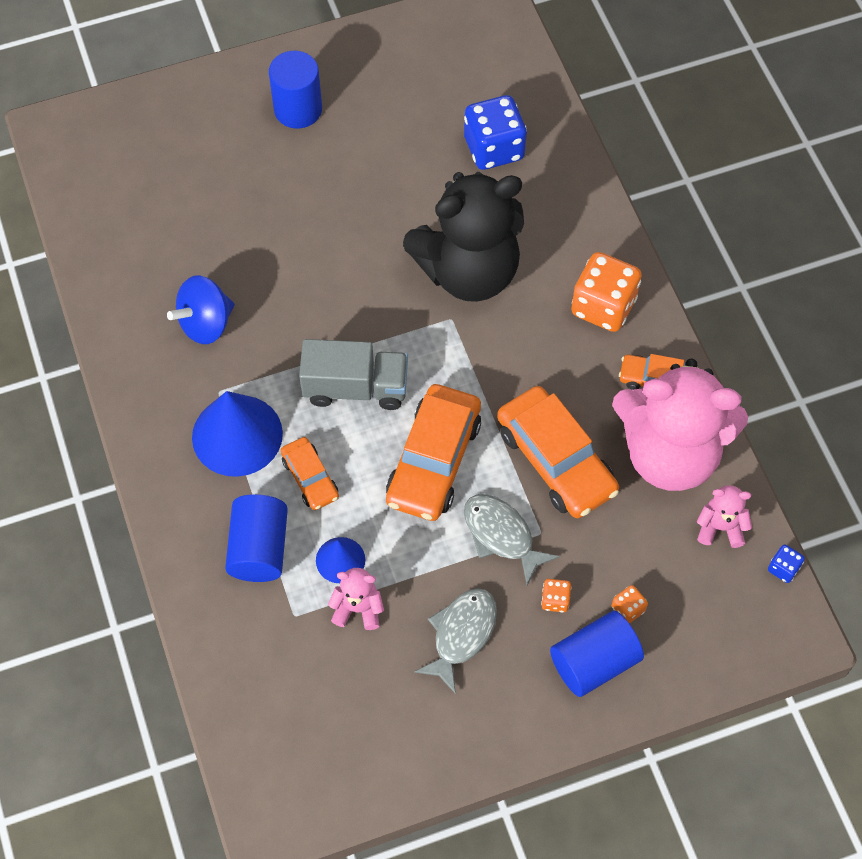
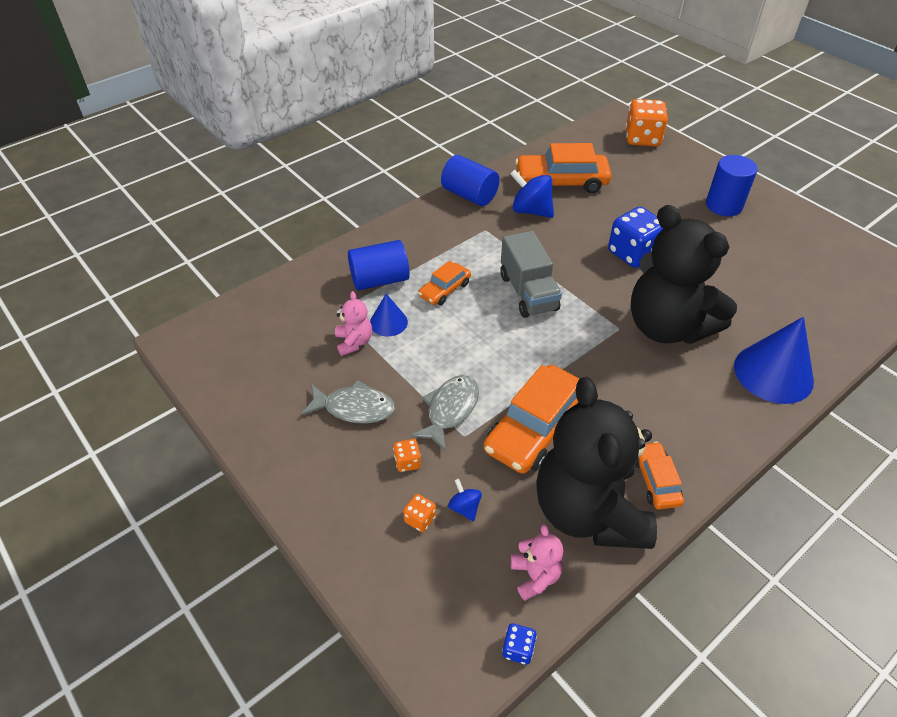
camera: 70 degrees right, 15 degrees down
blue cone [192,391,283,477] -> blue cone moved to [734,317,814,404]
orange car [386,384,481,521] -> orange car moved to [515,143,612,193]
blue dice [464,95,527,170] -> blue dice moved to [608,207,663,268]
blue cylinder [550,611,644,697] -> blue cylinder moved to [441,155,500,206]
orange dice [571,252,642,332] -> orange dice moved to [625,99,668,146]
pink teddy bear [612,359,748,491] -> black teddy bear [536,377,657,549]
none -> blue spinning top [448,479,482,522]

